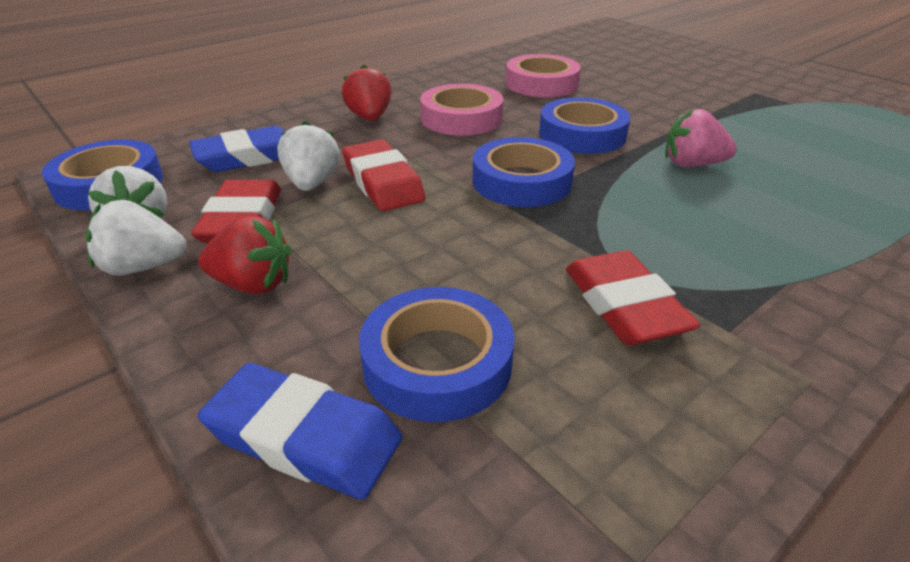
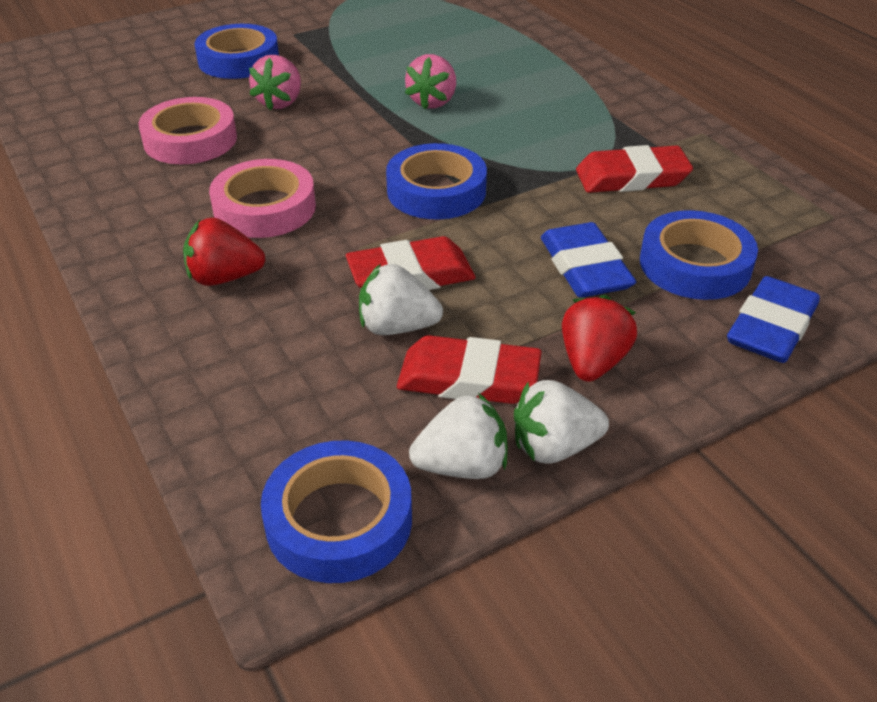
camera: 80 degrees left, 5 degrees up
white strawberry [86,200,186,276] -> white strawberry turned 75 degrees clockwise [514,380,609,464]
blue eraser [189,126,286,172] -> blue eraser moved to [541,222,636,298]
blue tape [539,97,630,154] -> blue tape moved to [194,24,279,79]
none -> pink strawberry [249,55,301,110]

